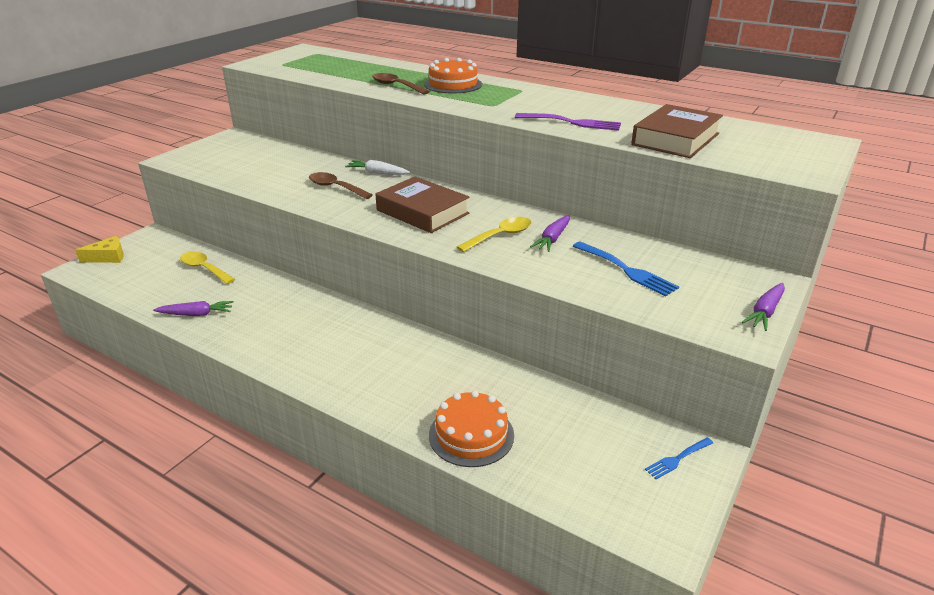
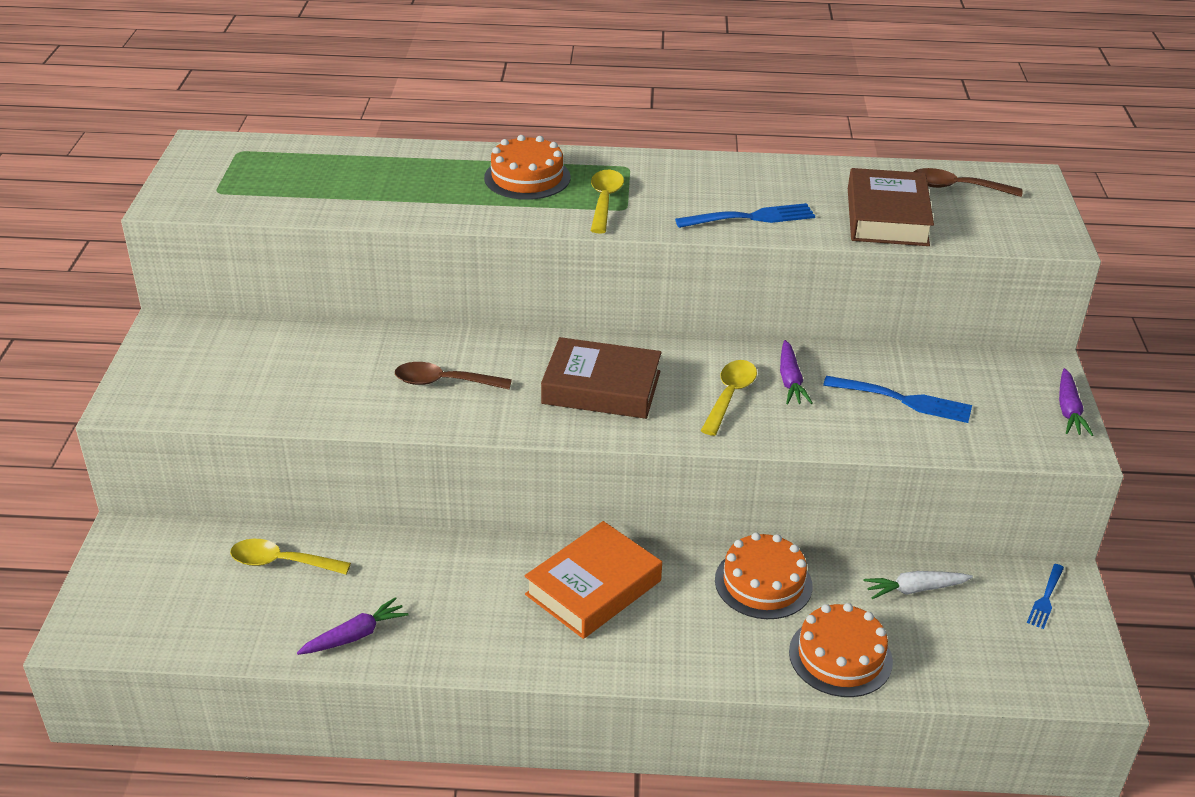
camera: 30 degrees left, 5 degrees up
yellow cheese [75,236,124,263] -> none
white carrot [345,160,410,175] -> white carrot moved to [864,571,973,599]
brown spoon [372,73,430,95] -> brown spoon moved to [914,168,1023,197]
purple fork [515,113,621,131] -> blue fork [675,203,815,228]
none -> orange book [525,521,662,639]
none -> yellow spoon [591,170,624,234]
none -> orange cake [715,532,812,619]

